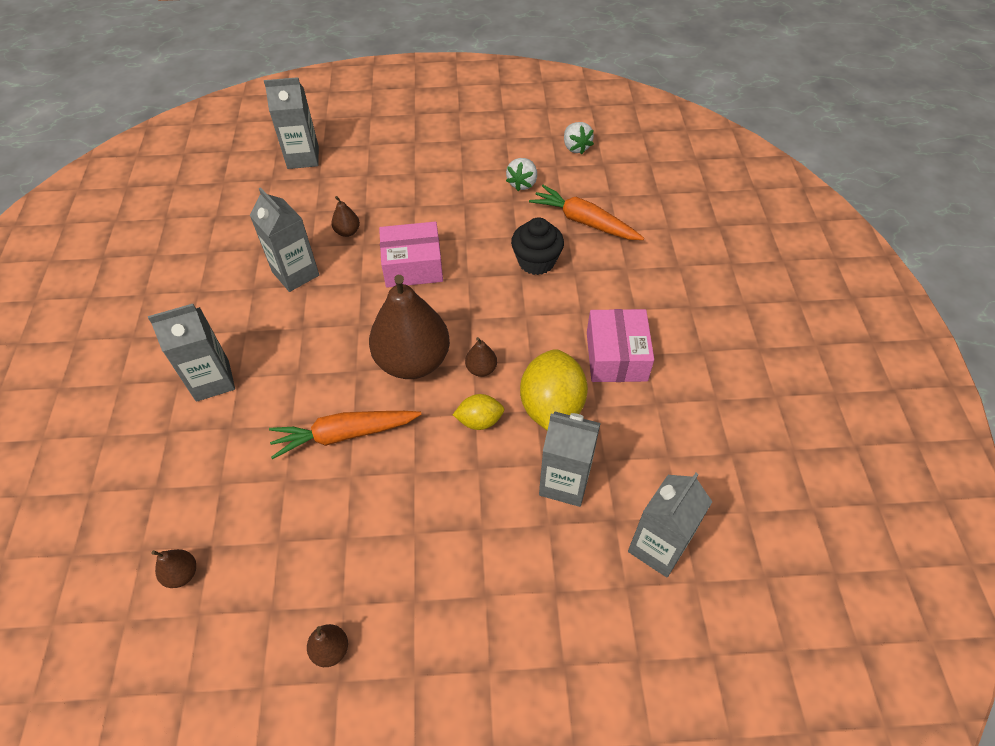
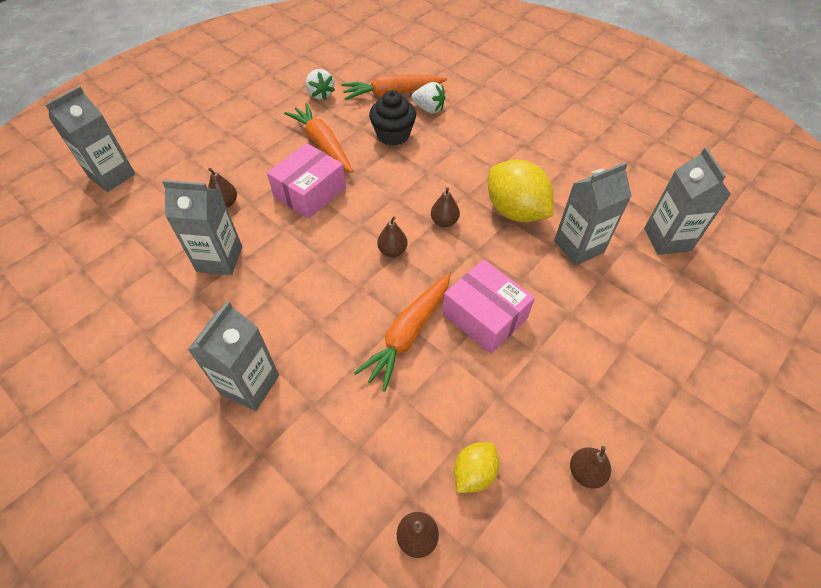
camera: 45 degrees left, 0 degrees up
brown pear [369,275,450,379] -> brown pear [377,216,408,257], size x0.41
yellow lemon [453,394,504,430] -> yellow lemon moved to [454,442,499,493]
white strawberry [564,122,594,154] -> white strawberry moved to [411,82,446,113]
pink box [587,309,654,382] -> pink box moved to [442,260,535,353]
none -> orange carrot [284,103,353,173]

